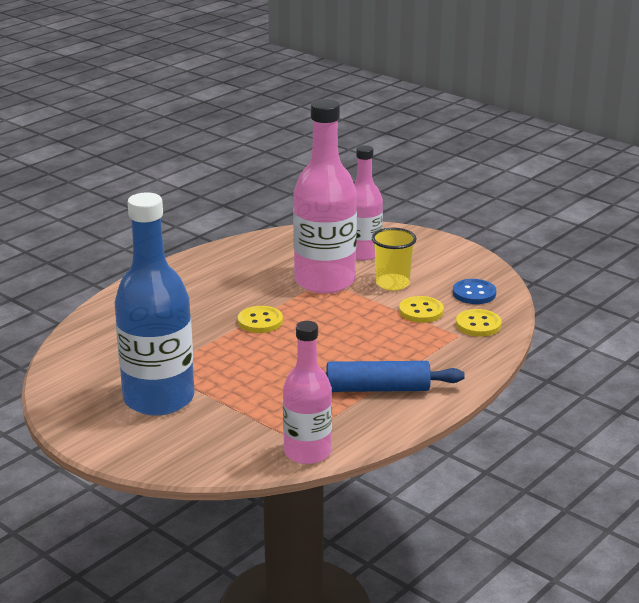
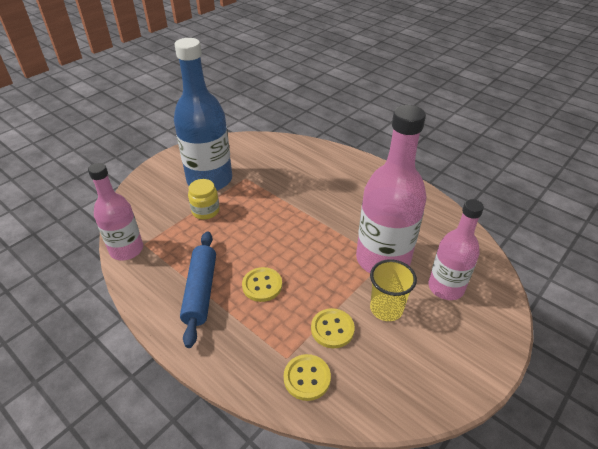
camera: 90 degrees right, 15 degrees up
yellow button [238,306,283,333] -> yellow button moved to [242,267,282,302]
blue button [453,279,496,304] -> none
none -> yellow jar [188,179,220,220]

